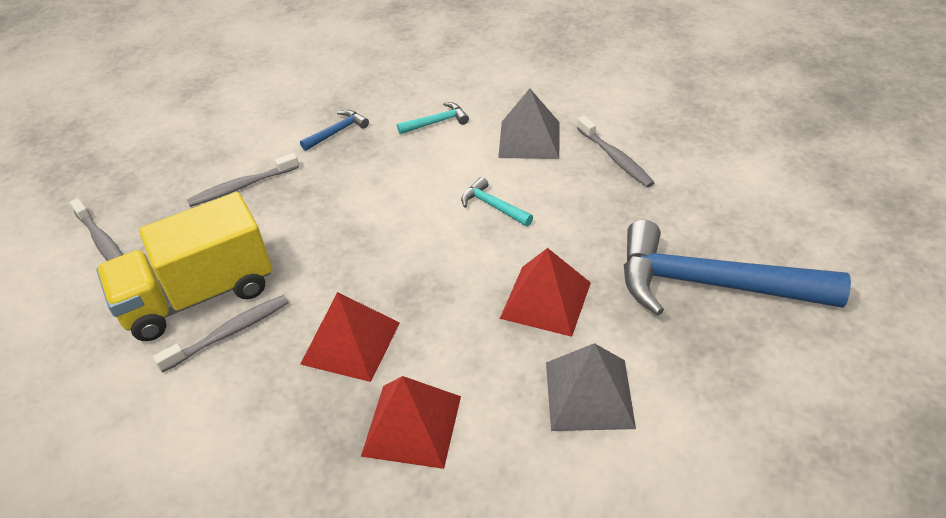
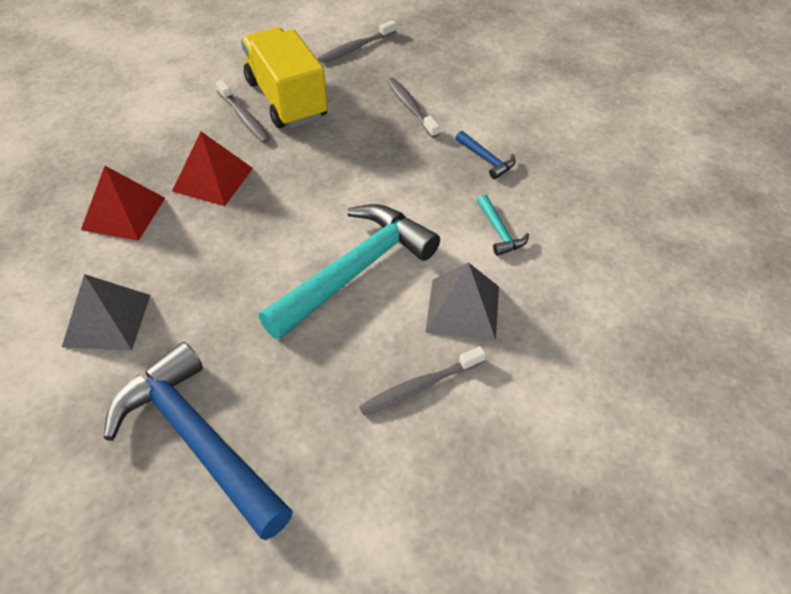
camera: 90 degrees right, 5 degrees up
turquoise hammer [461,177,533,226] -> turquoise hammer [259,204,440,340], size x2.40
red pyramid [500,248,591,337] -> none
blue hammer [624,220,851,316] -> blue hammer turned 60 degrees counterclockwise [104,342,293,540]

